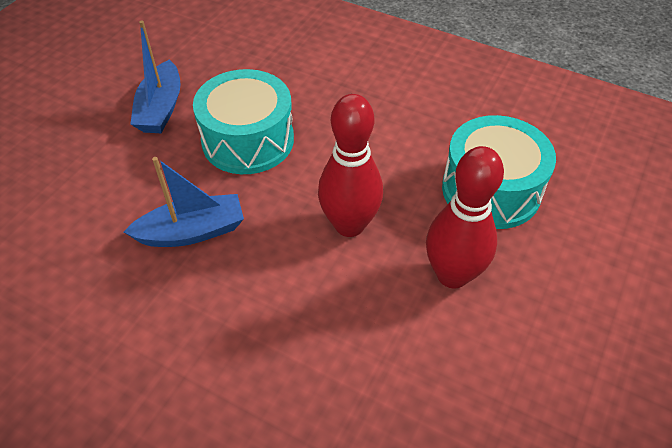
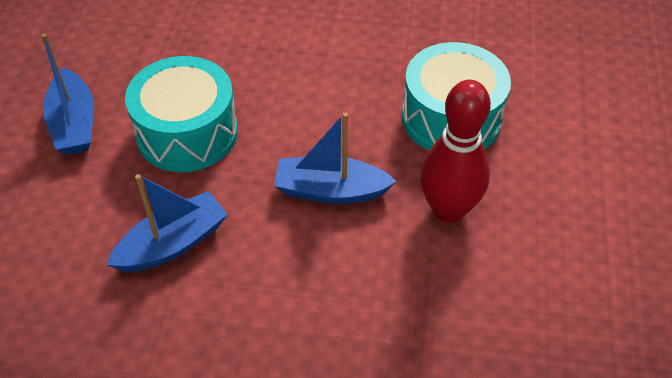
camera: 20 degrees left, 0 degrees up
red bowling pin [318,94,383,237] -> blue boat [274,112,396,204]

